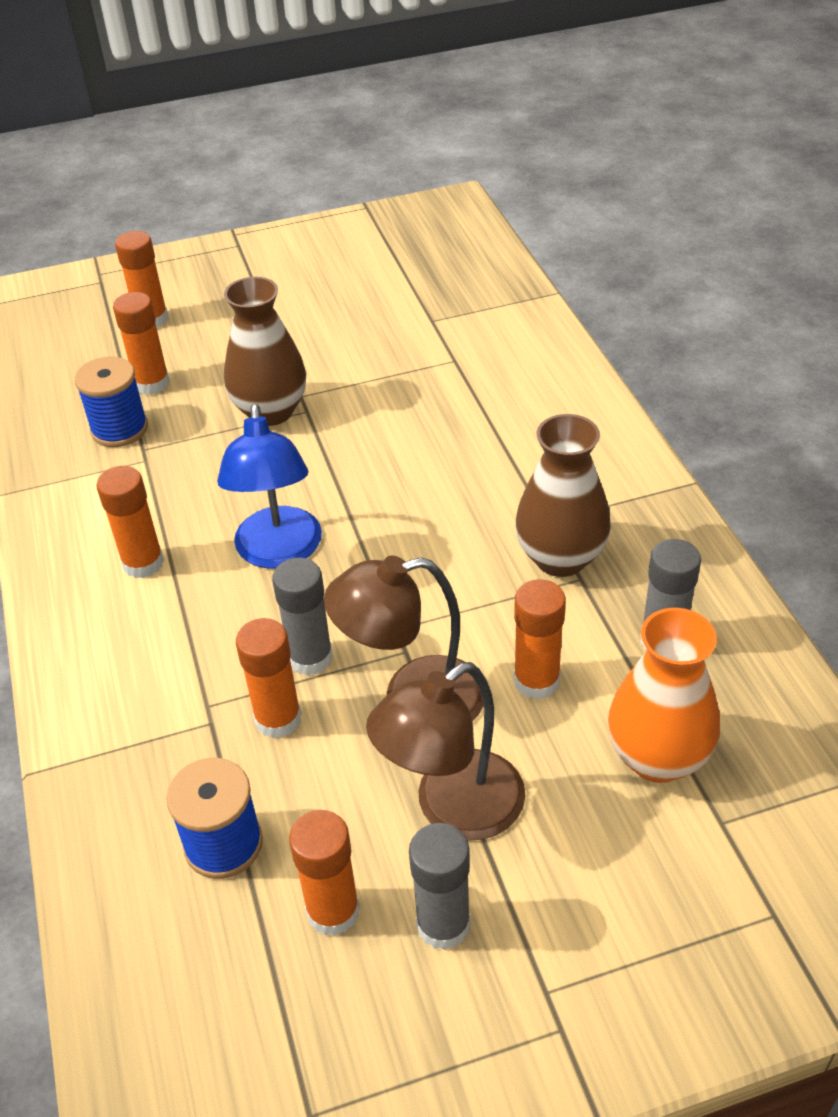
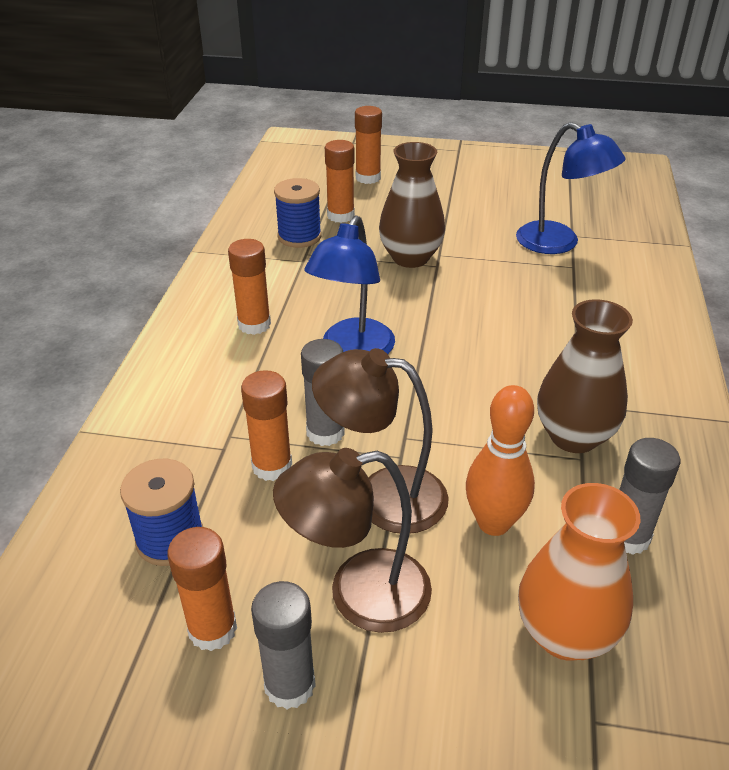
camera: 25 degrees right, 5 degrees down
orange glue stick [513,579,566,700] -> orange bowling pin [466,385,535,536]
none -> blue lamp [516,122,625,254]

